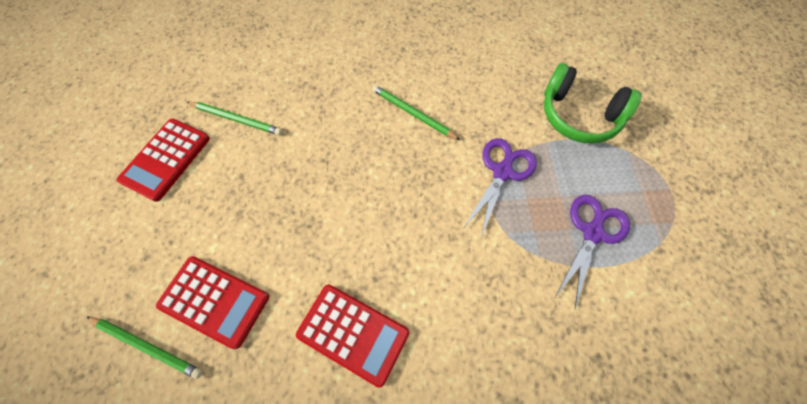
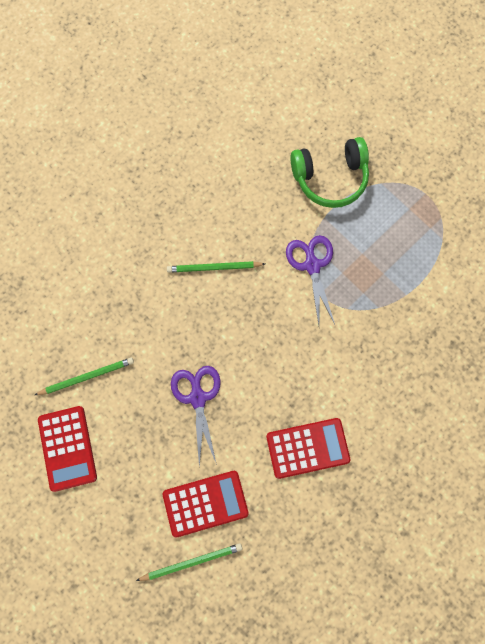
camera: 40 degrees left, 10 degrees up
purple scissors [555,195,630,309] -> purple scissors moved to [171,366,221,467]

